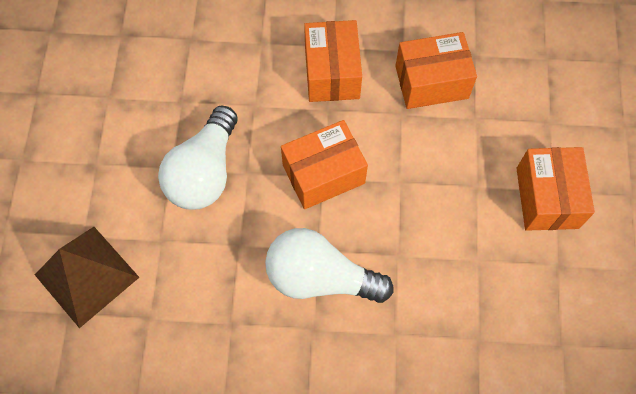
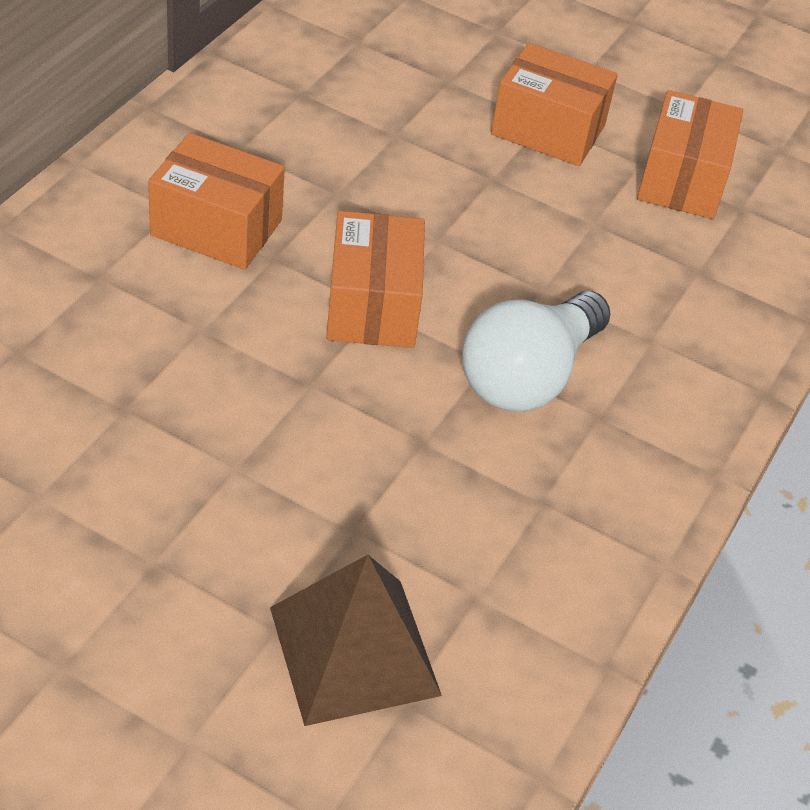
camera: 70 degrees left, 20 degrees down
white light bulb [158,105,238,210] -> none
orange box [395,32,477,109] -> orange box moved to [637,90,743,219]

